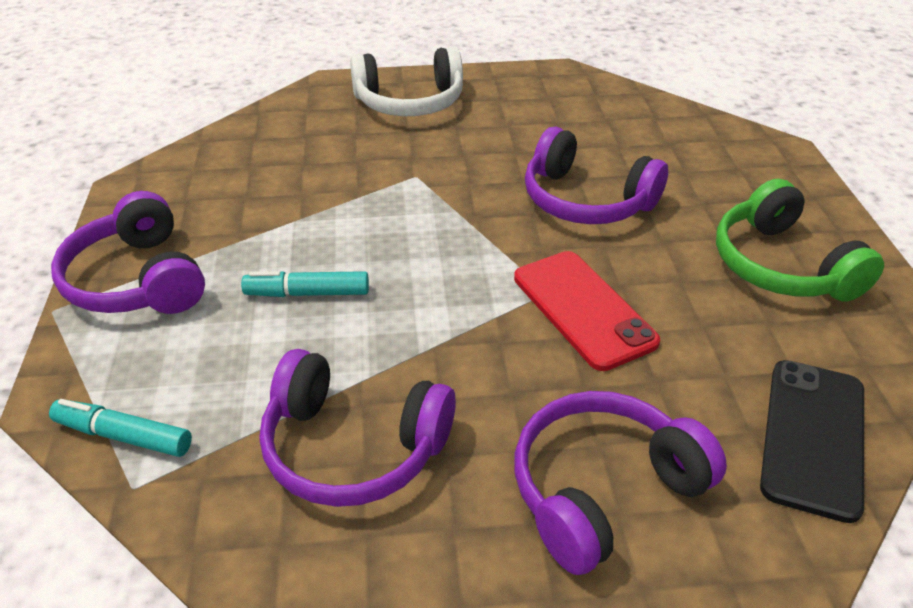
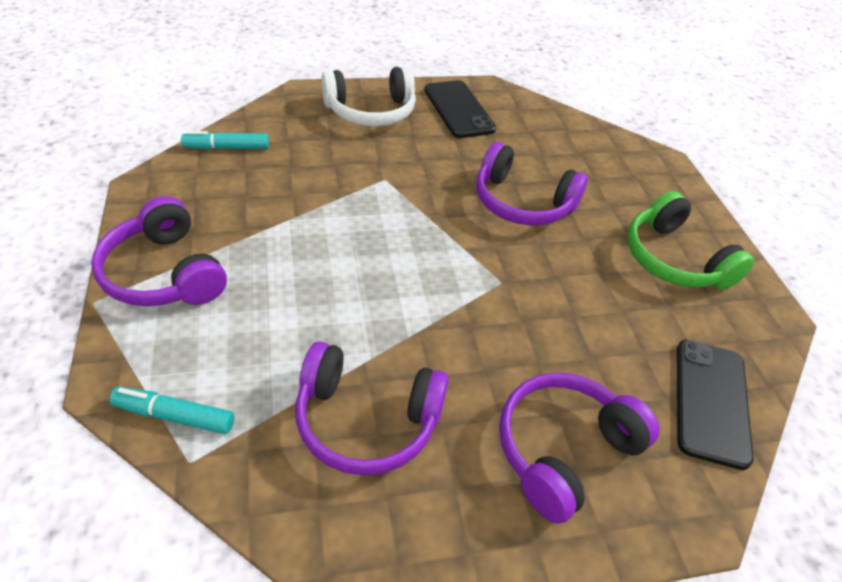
camera: 10 degrees left, 5 degrees up
turquoise marker [241,271,369,297] -> turquoise marker moved to [181,131,269,150]
red phone [514,251,660,371] -> none
none -> black phone [424,80,496,138]

